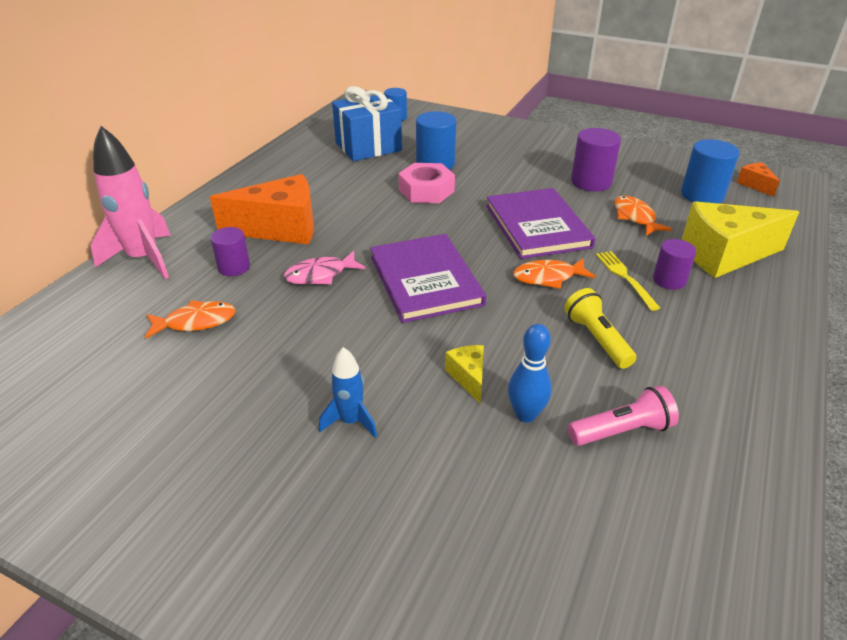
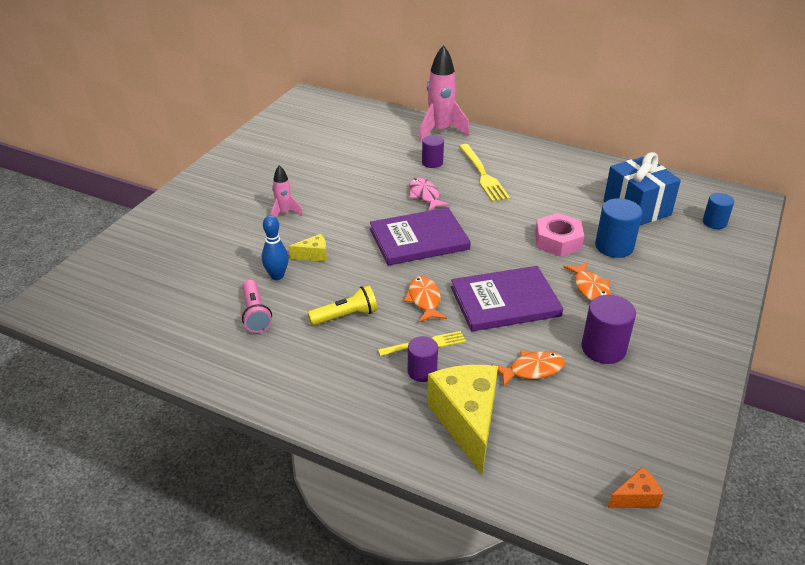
camera: 90 degrees right, 0 degrees up
orange fish [145,300,236,339] -> orange fish moved to [564,262,611,301]
orange cheese [210,174,314,244] -> yellow fork [459,144,510,202]
blue rocket [319,347,377,438] -> pink rocket [271,165,303,217]
blue cylinder [681,139,739,204] -> none

